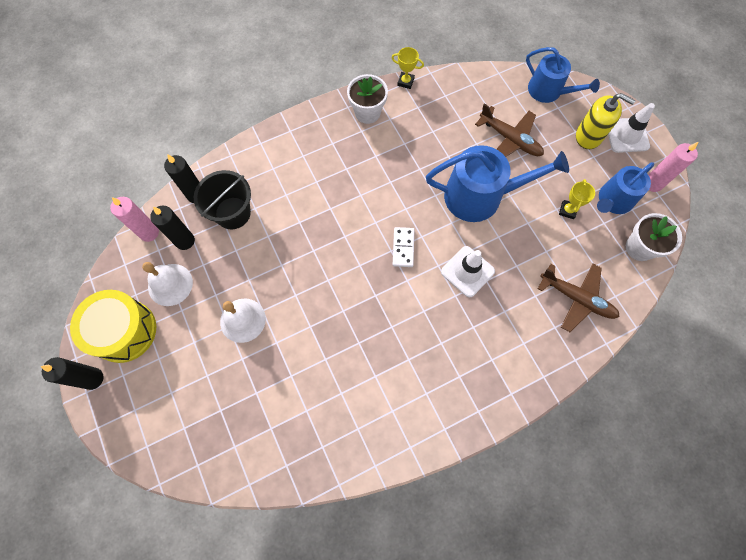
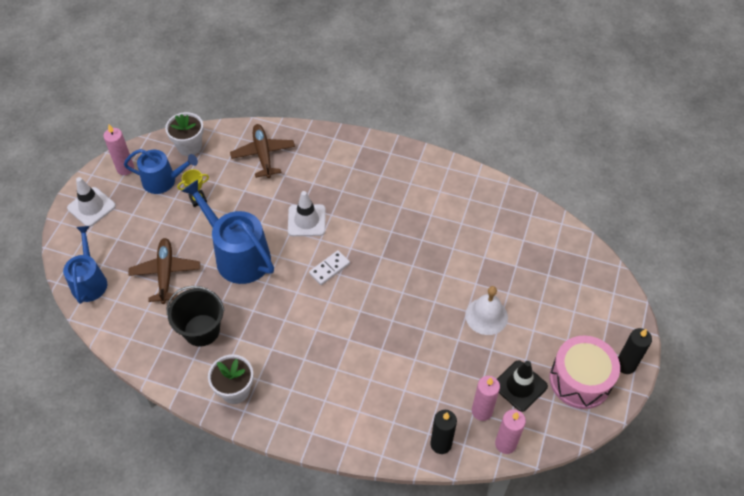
camera: 135 degrees left, 15 degrees down
yellow drum [70,290,156,363] -> pink drum [549,335,620,409]
white bell [142,262,193,306] -> black traffic cone [497,360,548,412]
black candle [150,206,195,250] -> pink candle [472,376,500,421]
black bucket [194,170,251,229] -> black bucket moved to [167,286,225,347]
yellow trophy [392,47,424,89] -> none
yellow soap dispenser [576,93,636,149] -> none

